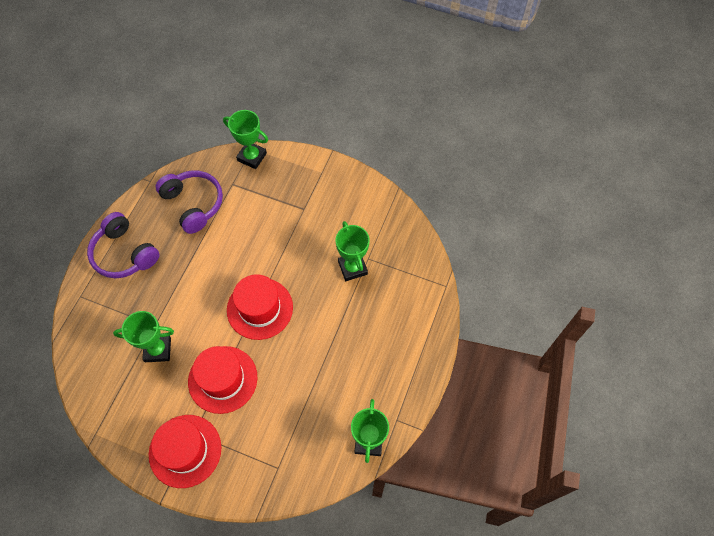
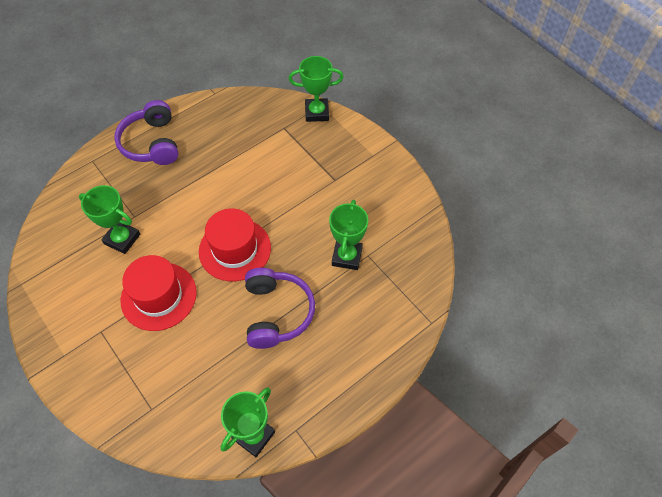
camera: 30 degrees right, 5 degrees down
red hat [149,415,221,488] -> none
purple headphones [156,170,223,234] -> purple headphones moved to [245,268,315,349]
green trophy [223,110,268,169] -> green trophy turned 60 degrees counterclockwise [289,56,344,122]

